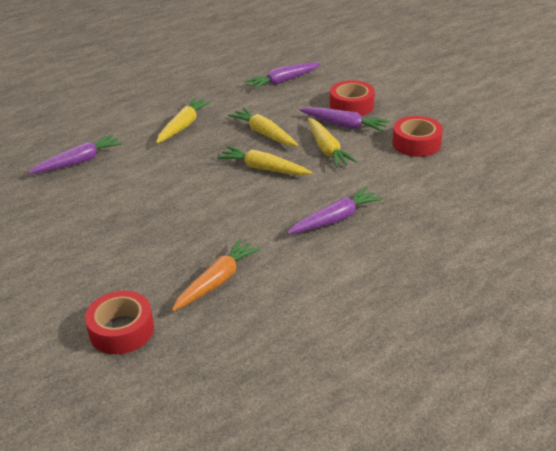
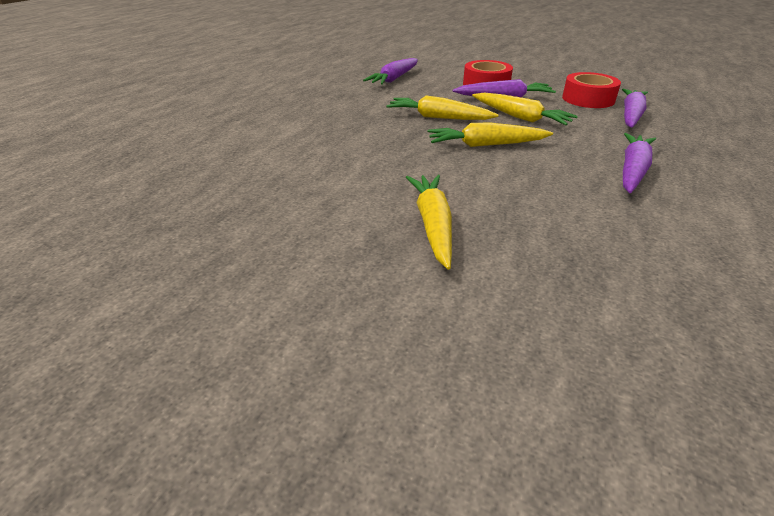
camera: 30 degrees left, 0 degrees up
purple carrot [28,134,123,174] -> purple carrot moved to [622,89,648,128]
red tape [85,291,154,354] -> none
yellow carrot [156,98,212,144] -> yellow carrot moved to [406,175,452,270]
orange carrot [172,239,261,311] -> none

